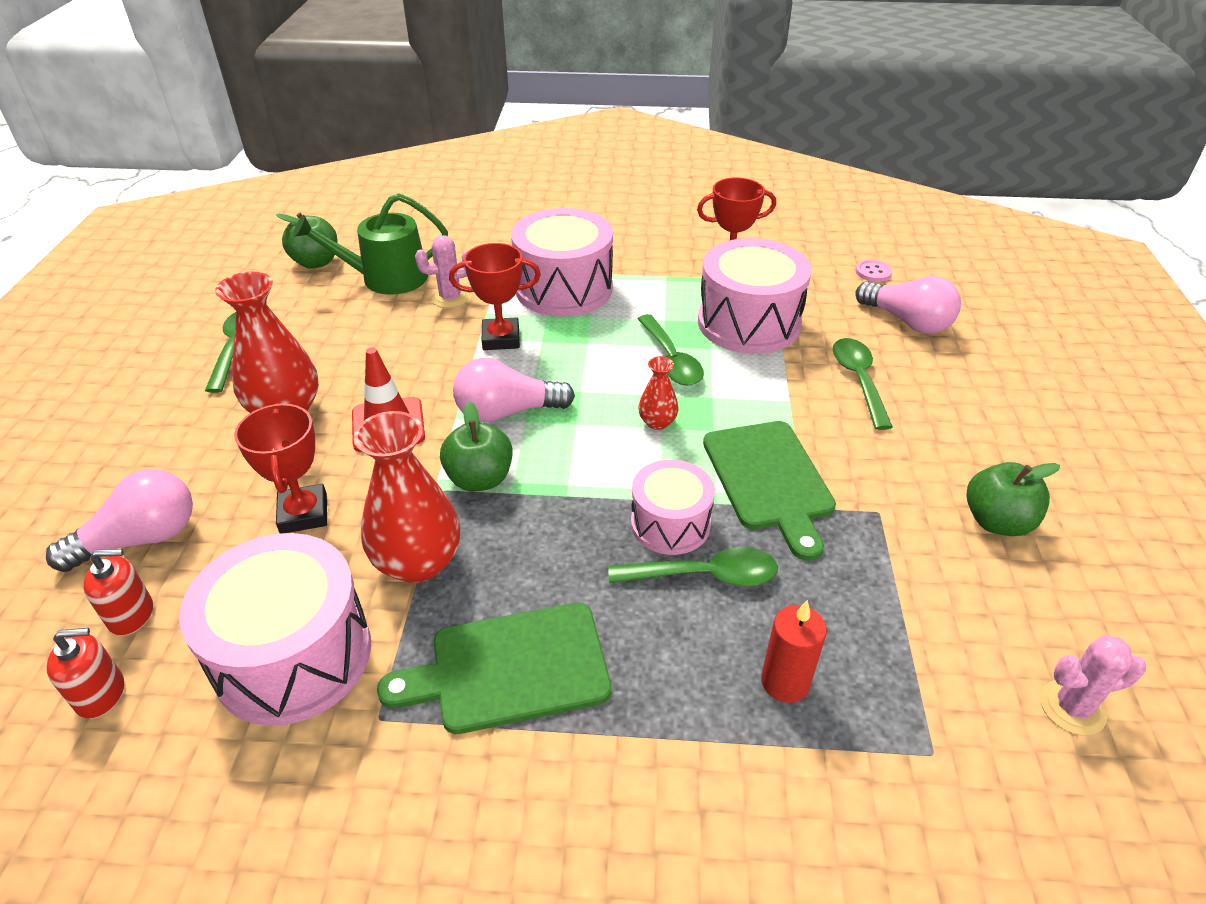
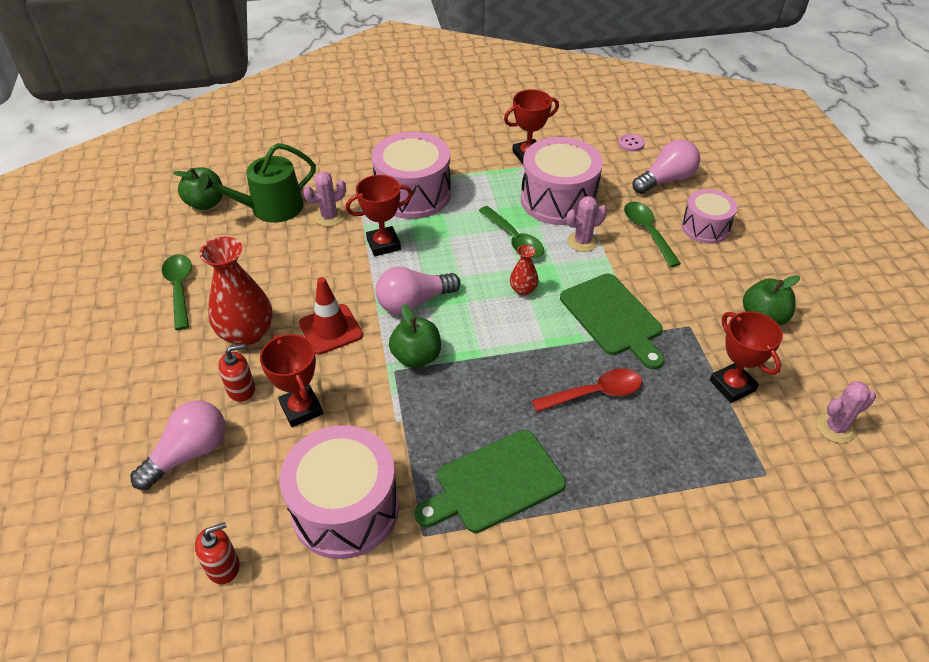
camera: 15 degrees left, 5 degrees up
red soap dispenser [83,549,153,636] -> red soap dispenser moved to [218,344,255,402]
red vase [354,411,460,583] -> none
green spoon [608,547,778,586] -> red spoon [532,369,642,412]
pink drum [631,460,715,555] -> pink drum moved to [682,189,737,244]
red candle [761,600,827,703] -> none
pink light bulb [855,276,961,334] -> pink light bulb turned 60 degrees counterclockwise [633,139,700,194]
none -> pink cactus [567,196,607,252]
none -> red trophy [710,311,783,403]

